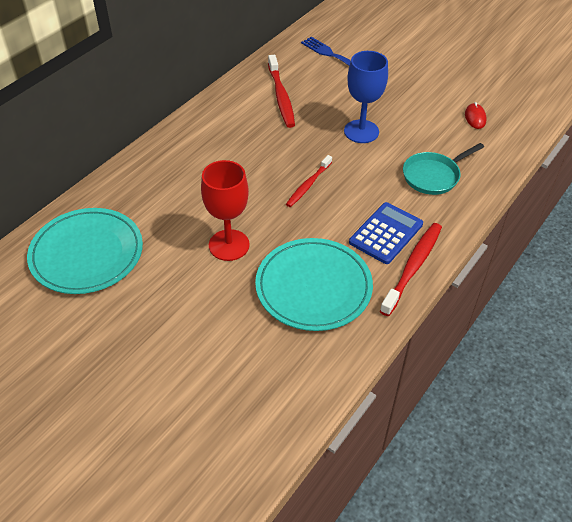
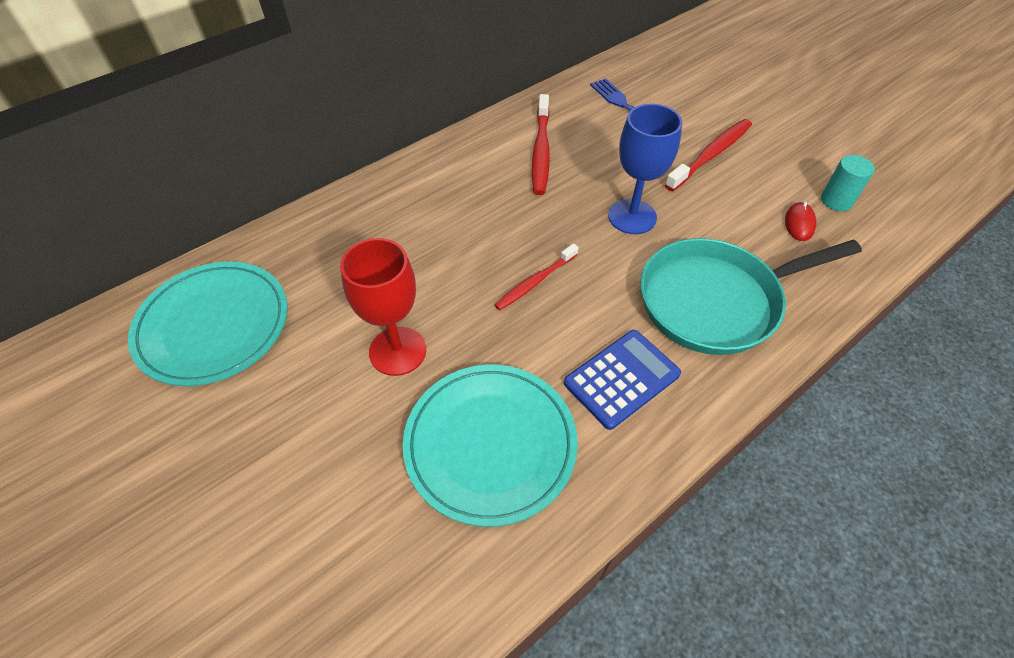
camera: 15 degrees right, 5 degrees up
red toothbrush [380,223,442,316] -> red toothbrush moved to [665,119,752,191]
turquoise pan [403,143,484,195] -> turquoise pan [641,238,862,355], size x1.69
none -> turquoise cylinder [821,155,875,211]

